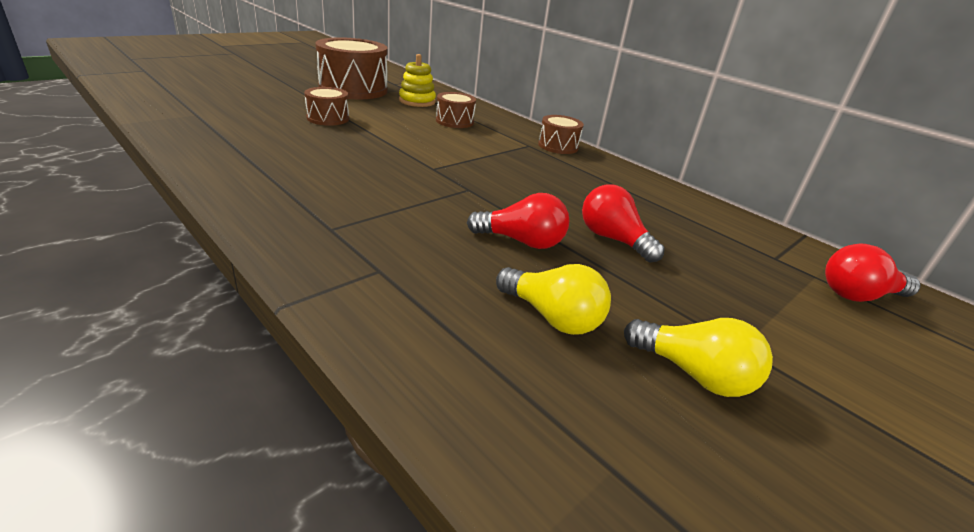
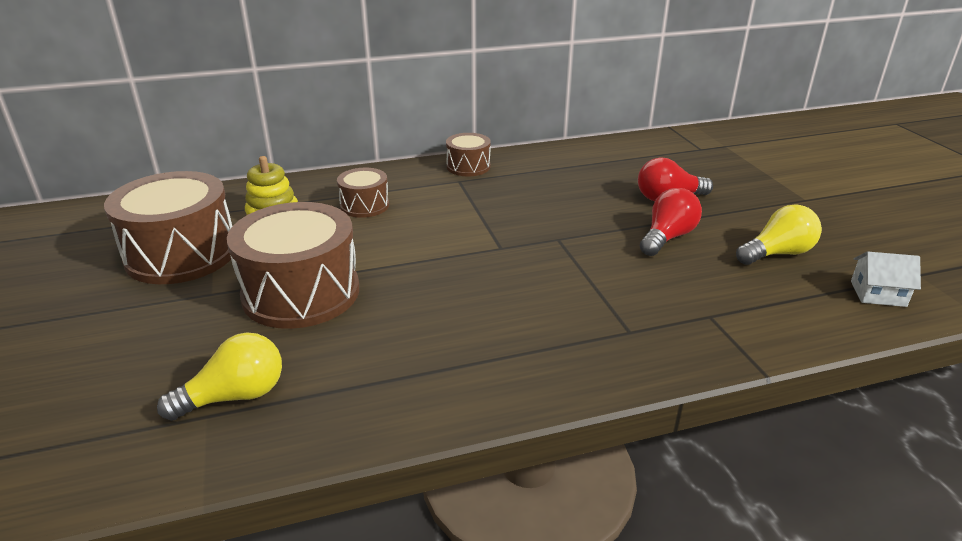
camera: 60 degrees left, 0 degrees up
brown drum [304,87,349,126] -> brown drum [227,202,359,329], size x1.93
yellow light bulb [624,318,773,397] -> yellow light bulb moved to [157,333,282,421]
red light bulb [825,244,921,302] -> none
none -> white house [851,252,921,307]

